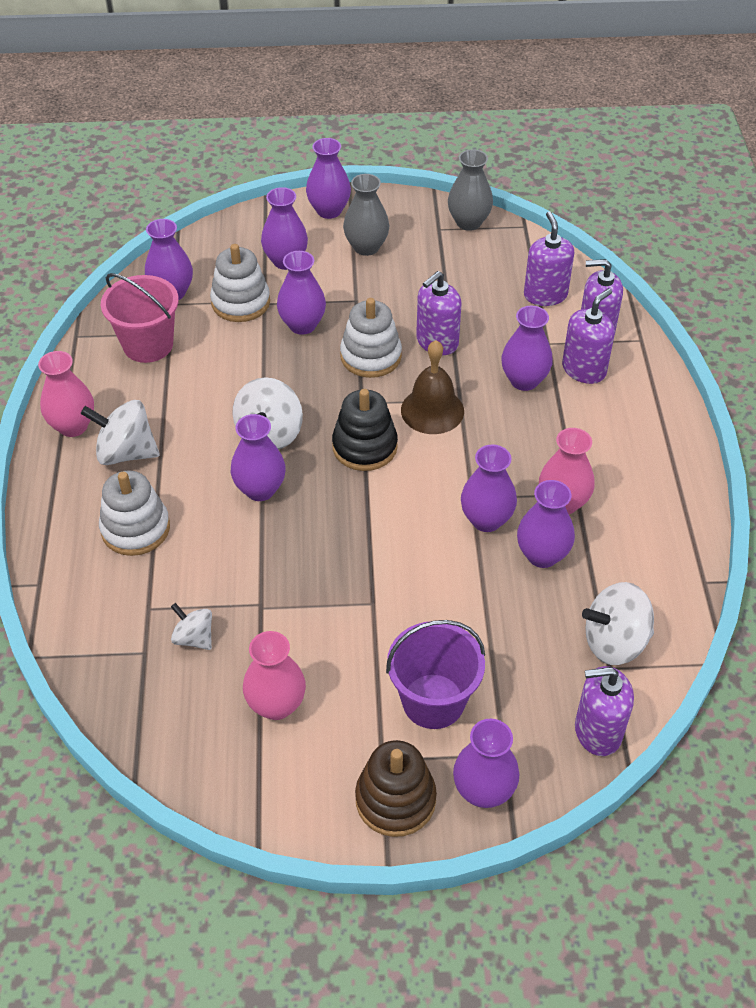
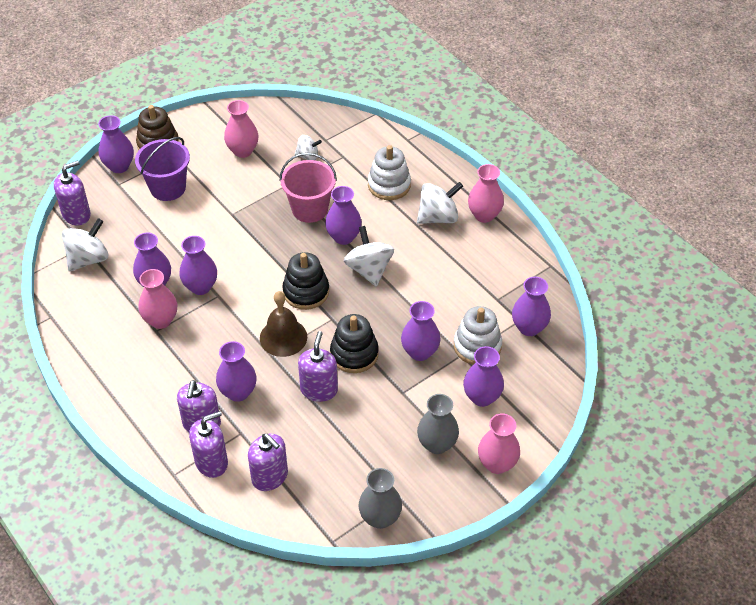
camera: 145 degrees right, 0 degrees up
pink bucket [101,273,179,363] -> pink bucket moved to [280,153,337,223]
purple vase [306,138,351,219] -> pink vase [478,413,520,474]
white stacking toy [340,298,402,378] -> black stacking toy [330,314,379,373]

